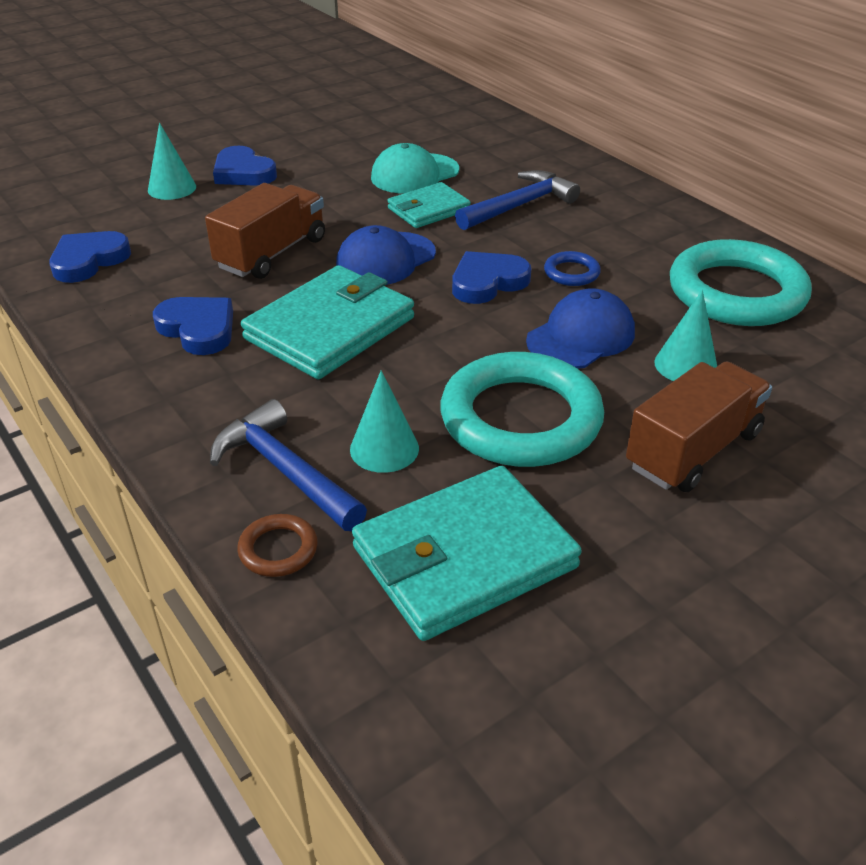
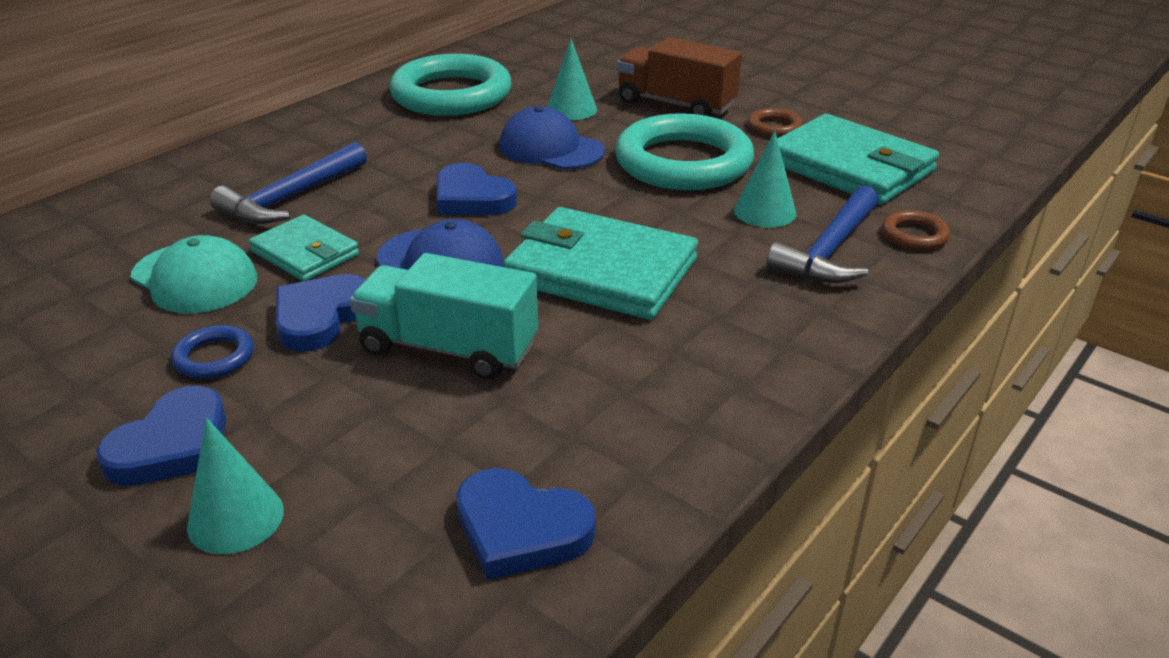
camera: 105 degrees left, 5 degrees down
blue heart [153,297,233,355] -> blue heart moved to [276,274,366,352]
brown truck [205,183,325,279] -> turquoise truck [350,253,538,380]
blue hammer [455,170,580,230] -> blue hammer turned 90 degrees counterclockwise [210,142,367,224]
blue ring [544,251,601,286] -> blue ring moved to [171,325,254,379]
none -> brown ring [748,108,803,137]

